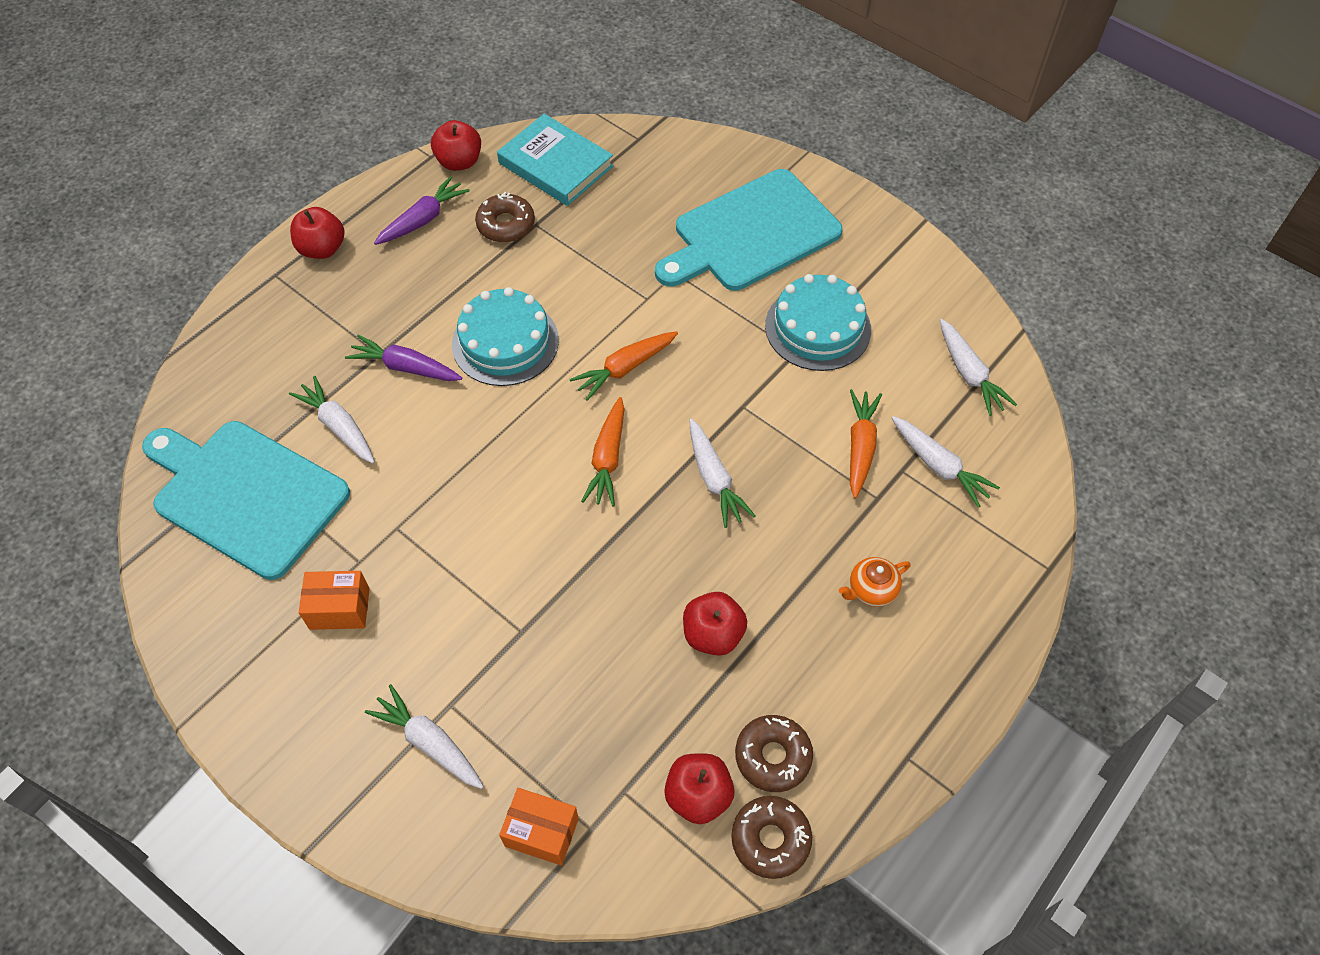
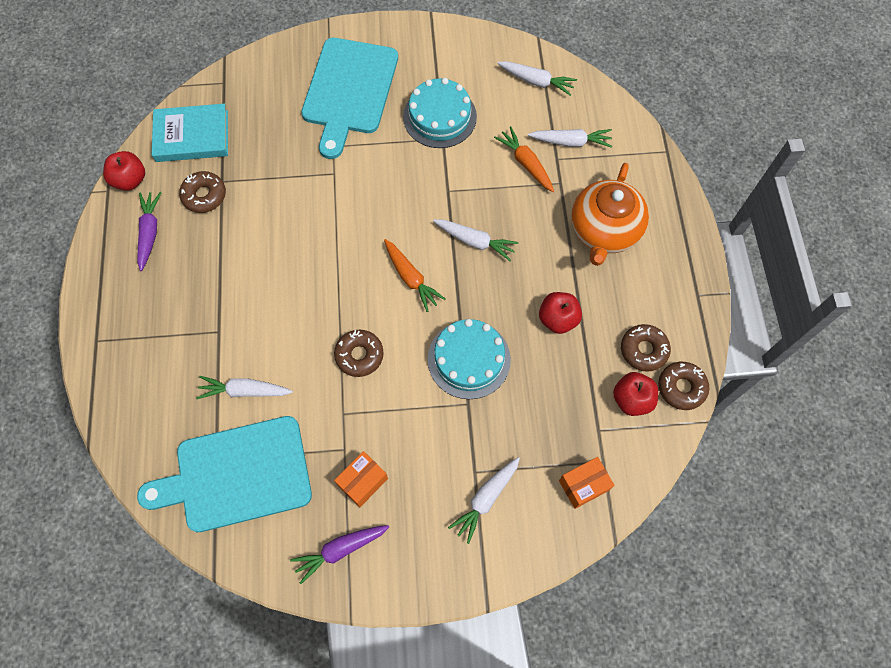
camera: 45 degrees left, 10 degrees up
red apple [290,207,344,259] -> none
purple carrot [345,334,462,381] -> purple carrot moved to [290,525,389,584]
white carrot [365,684,484,789] -> white carrot turned 45 degrees counterclockwise [448,457,520,544]
turquoise cake [452,287,559,386] -> turquoise cake moved to [428,319,511,399]
orange carrot [569,331,678,401] -> none
orange teapot [839,557,910,607] -> orange teapot [571,163,649,266], size x2.27
none -> brown donut [334,330,384,377]

